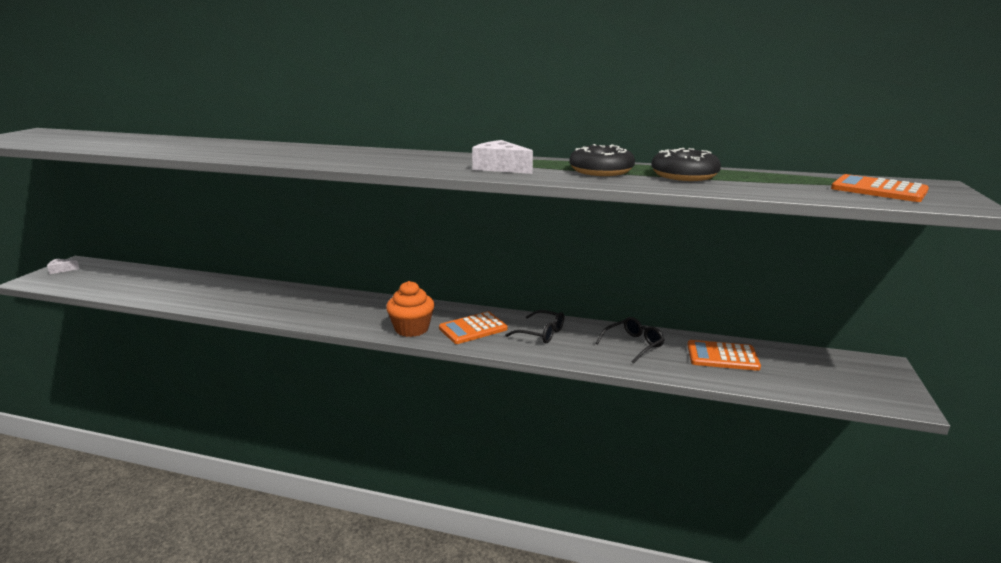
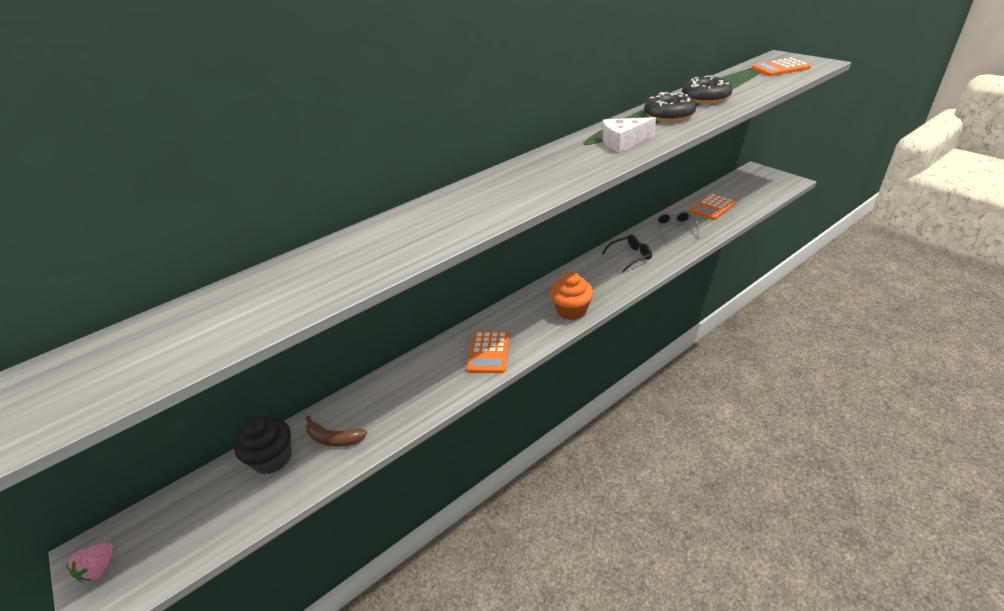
camera: 50 degrees left, 15 degrees up
white cheese [47,259,80,274] -> pink strawberry [66,542,113,583]
orange calculator [439,312,508,344] -> orange calculator moved to [467,331,510,373]
black glasses [596,317,665,364] -> grey glasses [655,210,700,241]
none -> black cupcake [234,417,292,474]
none -> brown banana [306,416,367,447]

